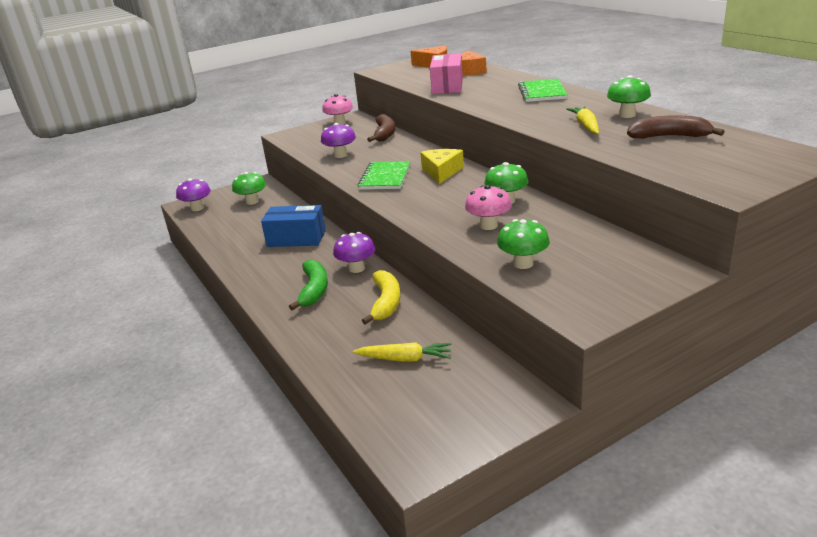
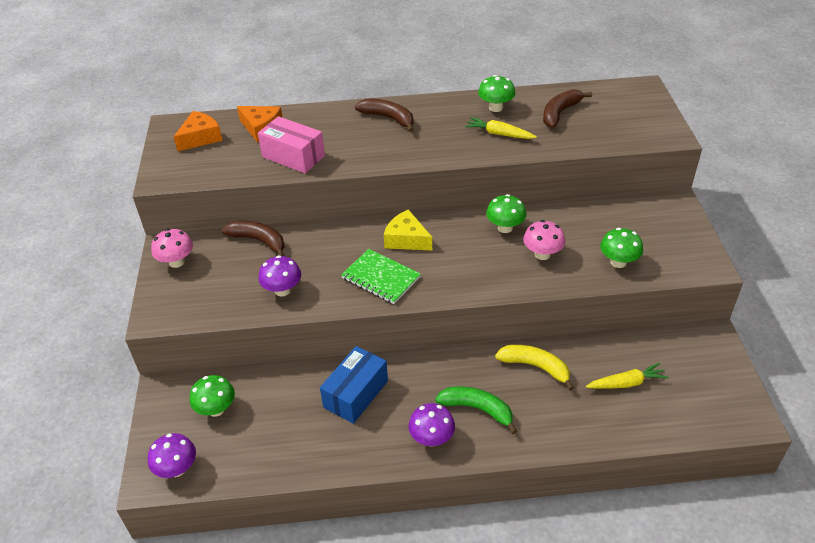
camera: 65 degrees left, 15 degrees up
purple mushroom [333,232,375,273] -> purple mushroom moved to [409,403,455,446]
yellow carrot [353,342,451,362] -> yellow carrot turned 45 degrees clockwise [586,363,669,389]
green notebook [518,79,568,102] -> brown banana [355,98,414,132]

